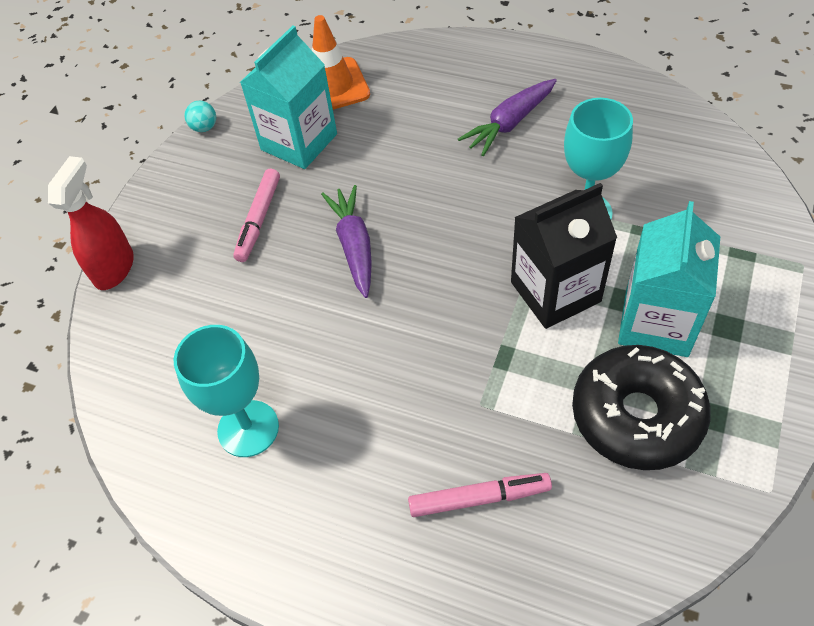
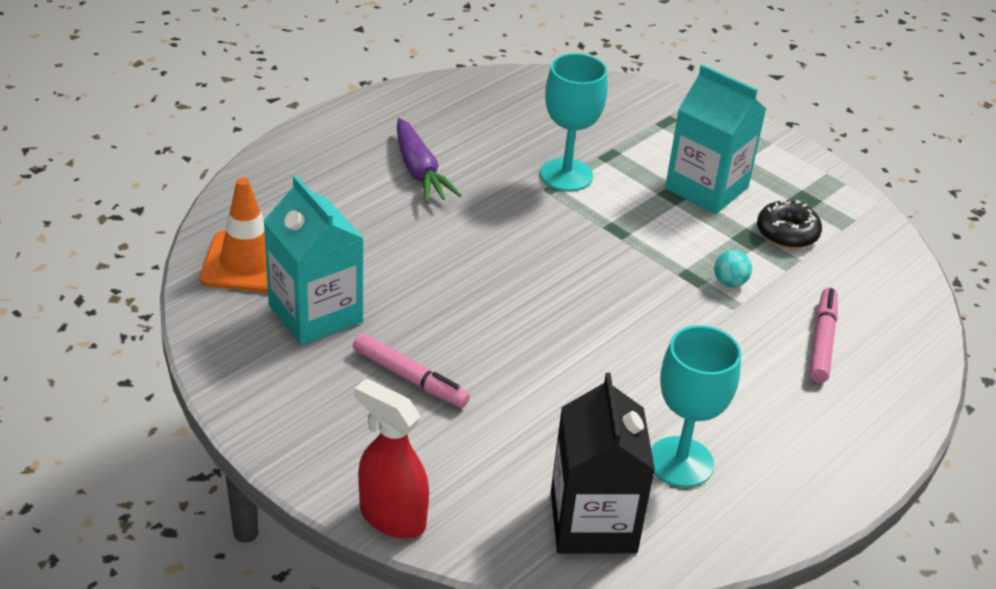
camera: 75 degrees left, 15 degrees down
turquoise ball [184,101,216,132] -> turquoise ball moved to [714,250,752,287]
purple carrot [321,185,372,298] -> none
black carton [511,183,617,329] -> black carton moved to [551,373,655,554]
black donut [572,345,711,470] -> black donut [757,200,822,249], size x0.56

